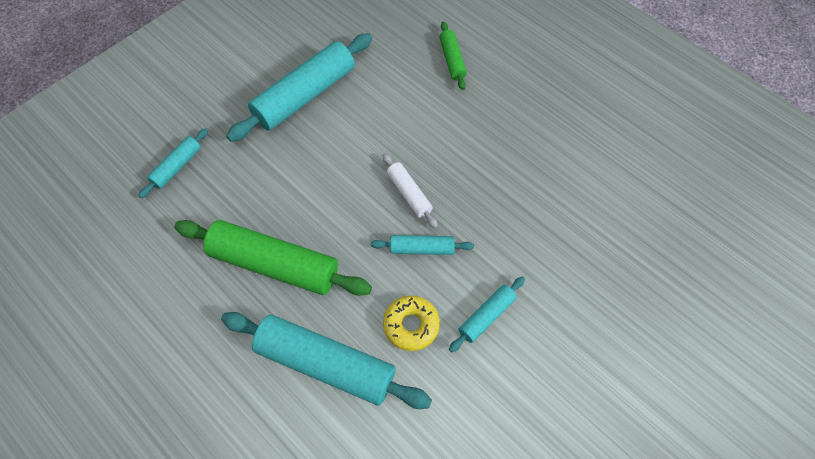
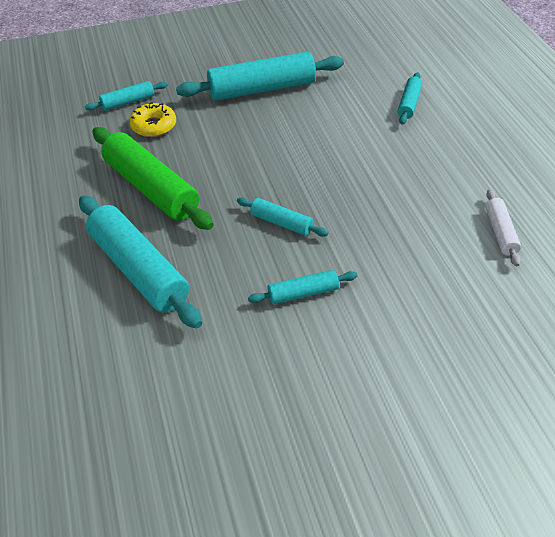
camera: 30 degrees right, 15 degrees down
white rolling pin [383,153,438,228] -> white rolling pin moved to [485,189,521,266]
yellow donut [383,296,440,351] -> yellow donut moved to [129,102,176,137]
green rolling pin [440,22,467,90] -> turquoise rolling pin [397,72,422,125]

